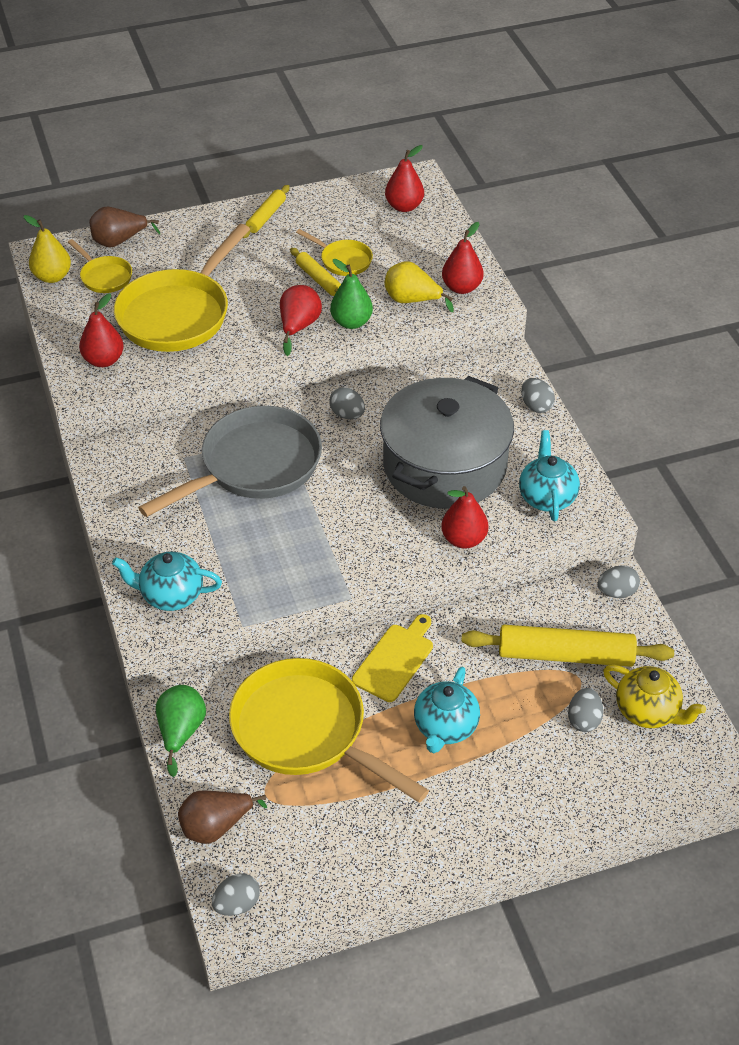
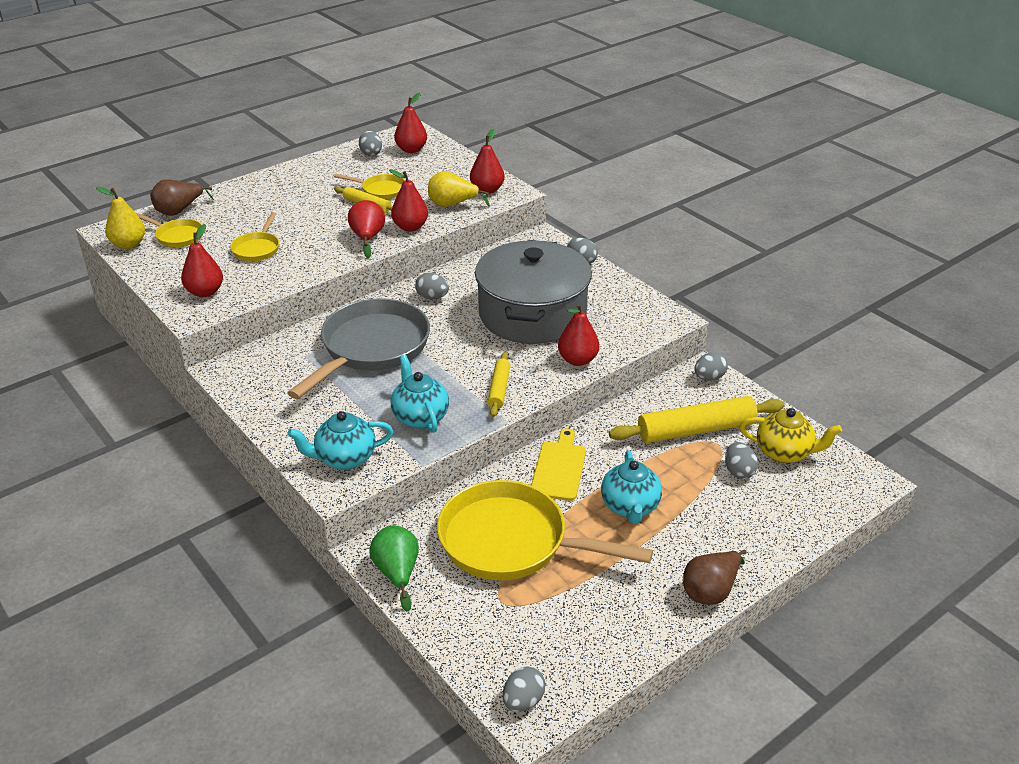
camera: 20 degrees left, 10 degrees down
yellow pan [114,224,250,352] -> yellow pan [230,212,279,261], size x0.47
brown pear [178,790,267,844] -> brown pear moved to [683,549,747,605]
yellow rolling pin [243,185,290,238] -> yellow rolling pin moved to [488,352,511,417]
green pear [330,259,373,329] -> red pear [389,169,428,232]
turquoise teapot [519,430,580,521] -> turquoise teapot moved to [391,355,449,433]
none -> grey egg [359,131,382,156]

